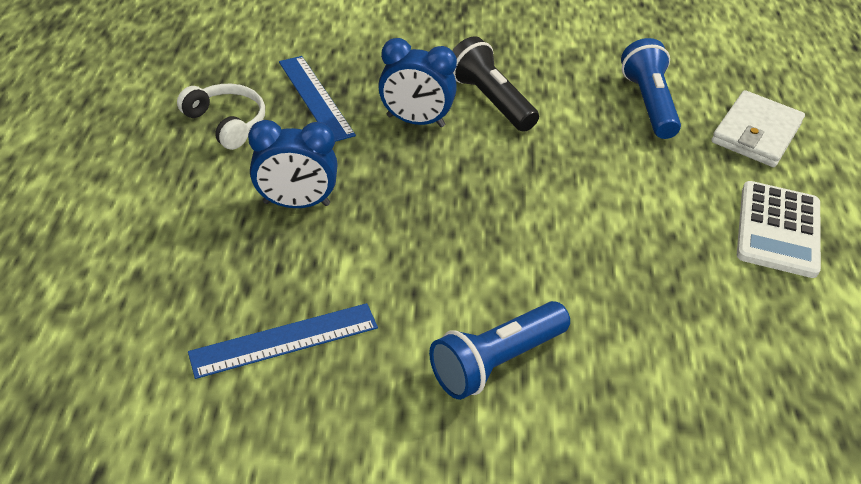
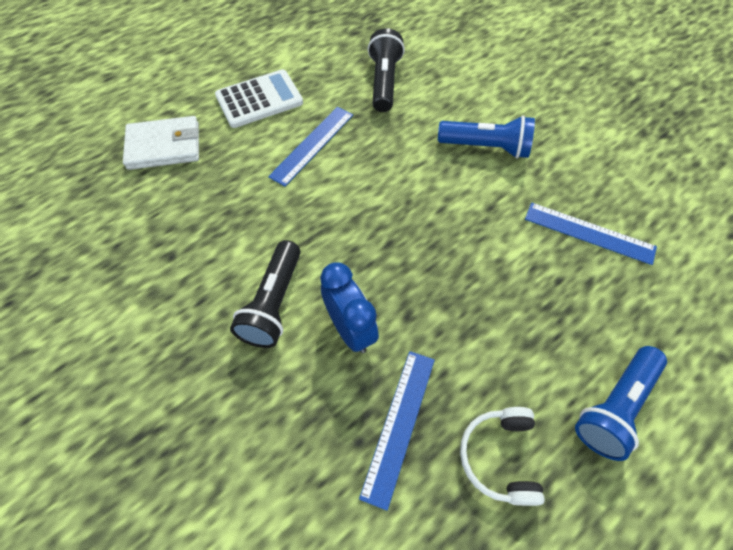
camera: 130 degrees left, 15 degrees up
blue clock [248,120,338,208] -> none
blue flashlight [621,38,681,139] -> blue flashlight moved to [575,346,667,461]
none -> blue ruler [268,107,353,187]
none -> black flashlight [368,28,405,112]

